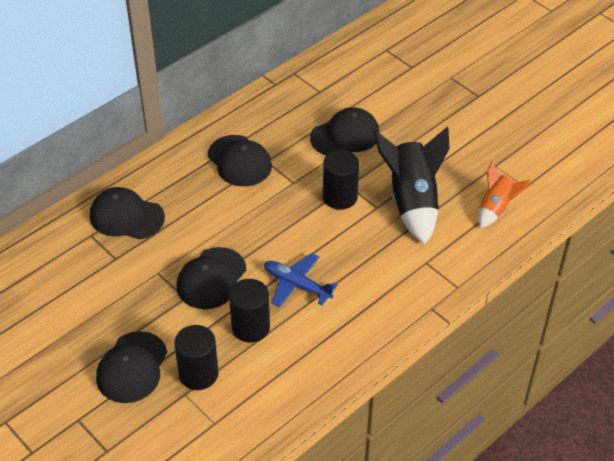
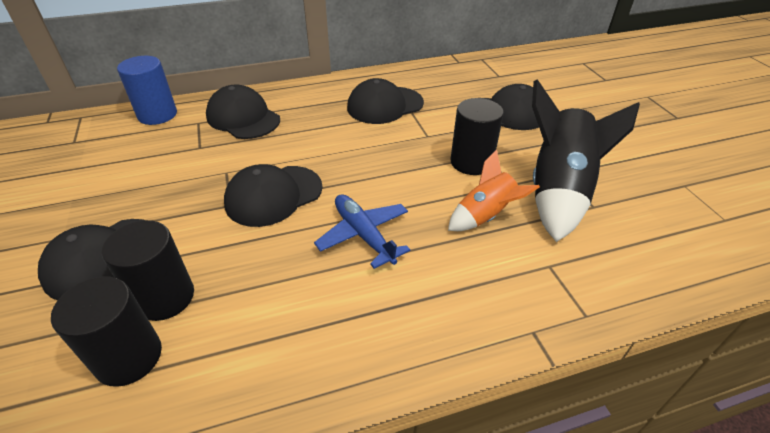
camera: 25 degrees right, 5 degrees down
black cap [208,135,272,186] -> black cap turned 75 degrees clockwise [347,78,424,124]
black cylinder [229,279,270,343] -> black cylinder moved to [51,276,162,387]
orange rocket [478,161,531,228] -> orange rocket moved to [448,149,540,231]
none -> blue cylinder [117,56,177,125]

